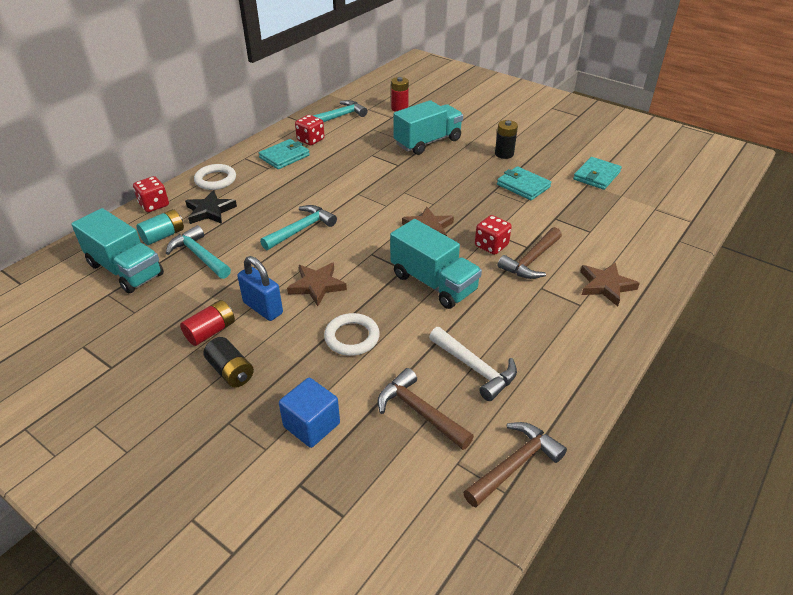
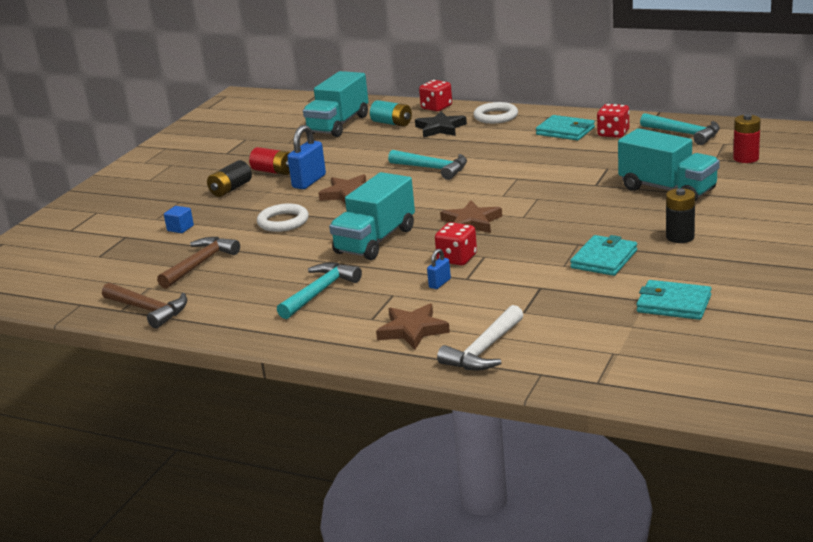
camera: 80 degrees right, 15 degrees down
turquoise hammer [166,225,231,279] -> turquoise hammer moved to [277,263,362,319]
blue cube [279,378,340,448] -> blue cube [164,206,194,233], size x0.58
white hammer [429,327,517,401] -> white hammer moved to [437,305,523,371]
brown hammer [498,227,562,279] -> blue padlock [427,249,451,289]

